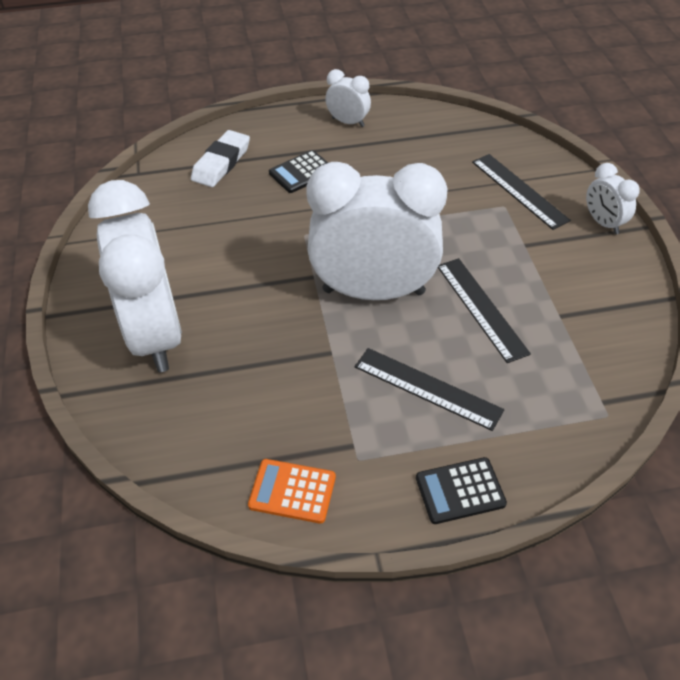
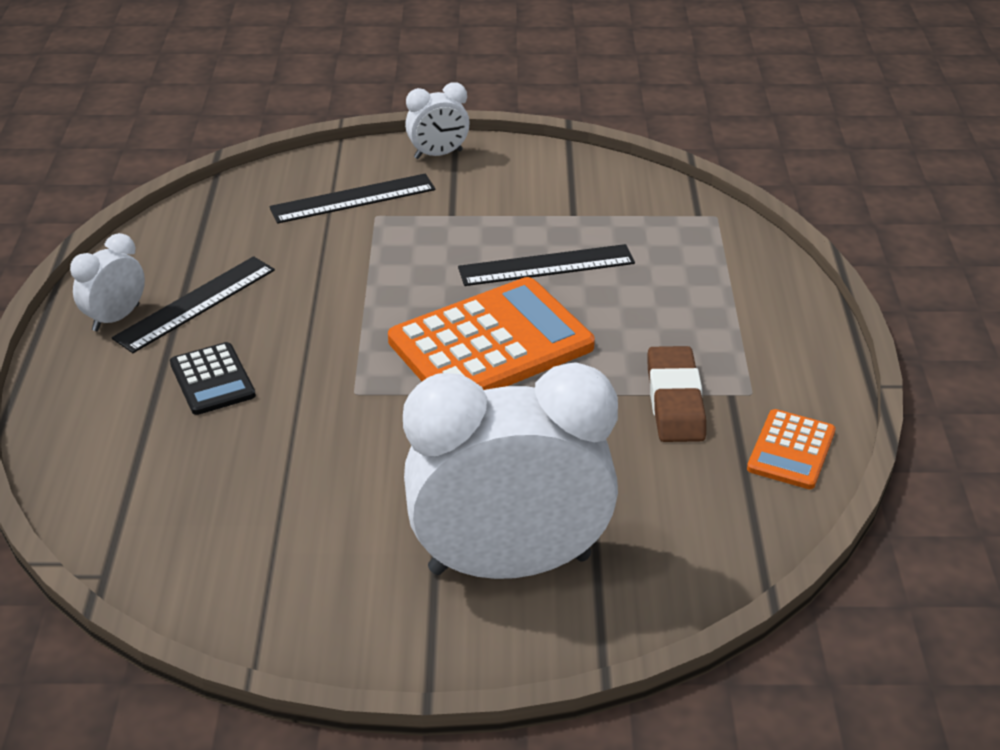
camera: 80 degrees left, 10 degrees down
white eraser [191,130,250,187] -> none
white clock [306,162,448,300] -> orange calculator [388,277,595,390]
black ruler [355,348,504,431] -> black ruler moved to [112,256,275,353]
black calculator [416,457,507,524] -> none
none -> brown eraser [647,346,706,442]

